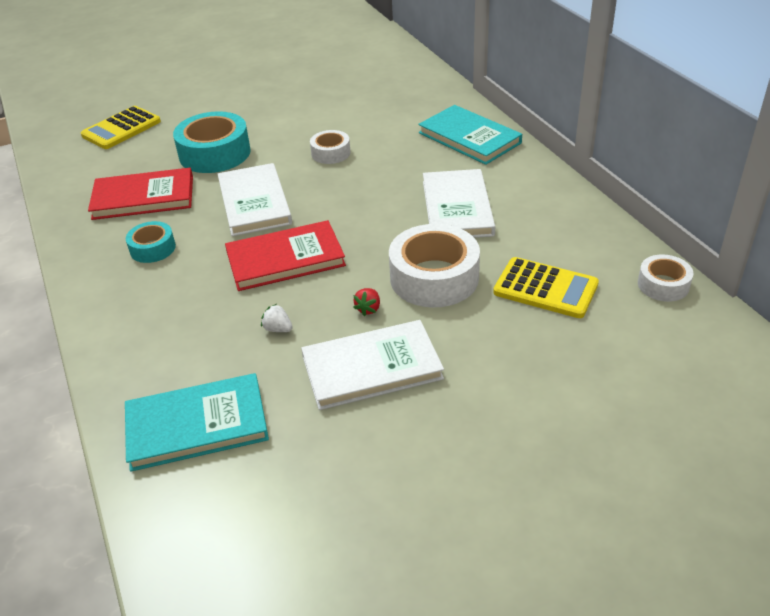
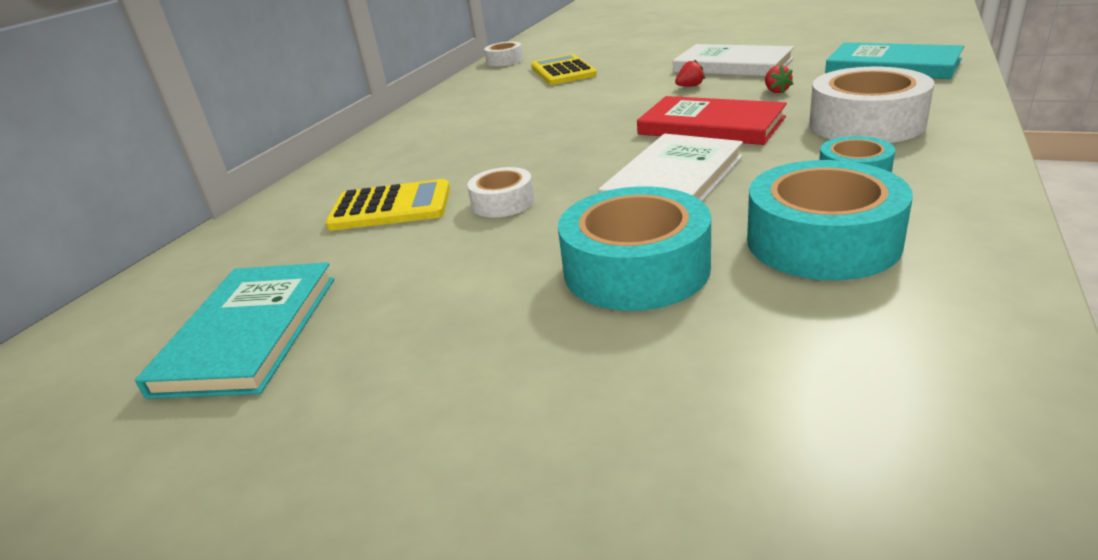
camera: 130 degrees left, 10 degrees down
yellow calculator [81,106,161,149] -> yellow calculator moved to [325,179,450,231]
red book [88,168,193,220] -> turquoise tape [747,160,913,280]
white strawberry [261,304,293,332] -> red strawberry [765,65,793,93]
white tape [389,224,480,307] -> white tape moved to [809,67,934,143]
turquoise book [418,105,522,165] -> turquoise book moved to [135,262,334,399]
white book [423,169,495,238] -> none

